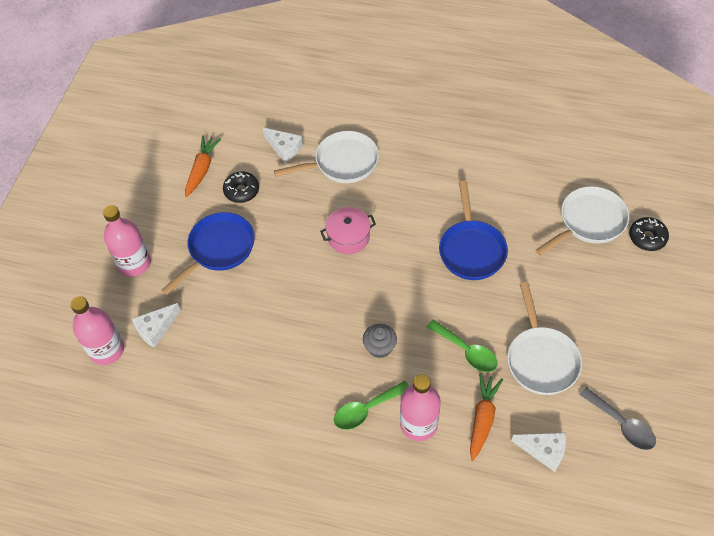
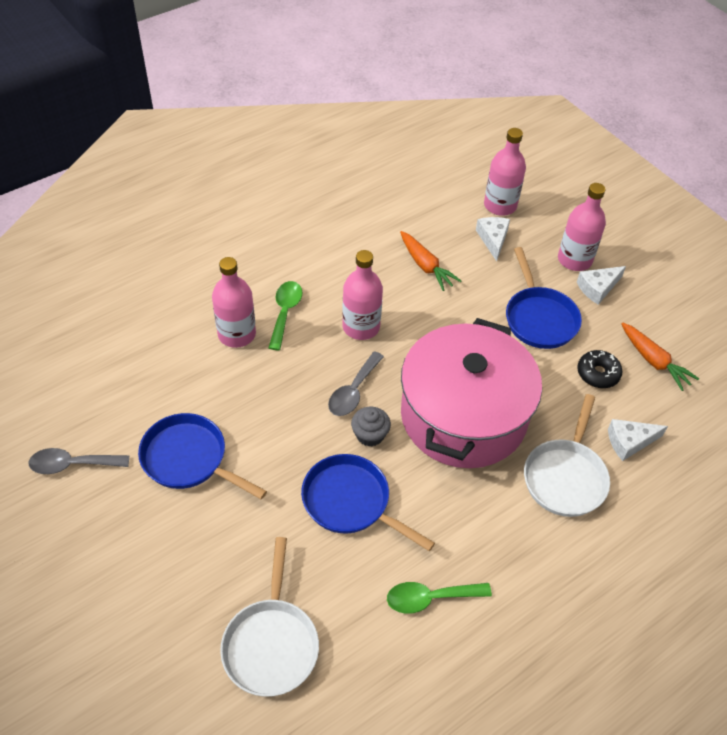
camera: 125 degrees right, 5 degrees down
pink pot [320,207,376,254] -> pink pot [401,318,542,468], size x2.47
grey cupcake [363,324,397,358] -> grey cupcake moved to [351,407,391,447]
green spoon [427,320,498,372] -> green spoon moved to [387,582,492,614]
orange carrot [470,373,503,461] -> orange carrot moved to [400,231,461,291]
white pan [507,282,582,395] -> blue pan [138,413,267,500]
white cheese [511,433,566,472] -> white cheese moved to [577,266,626,305]
black donut [629,217,669,251] -> none
none -> grey spoon [328,351,384,416]
none -> pink bottle [342,250,383,340]

